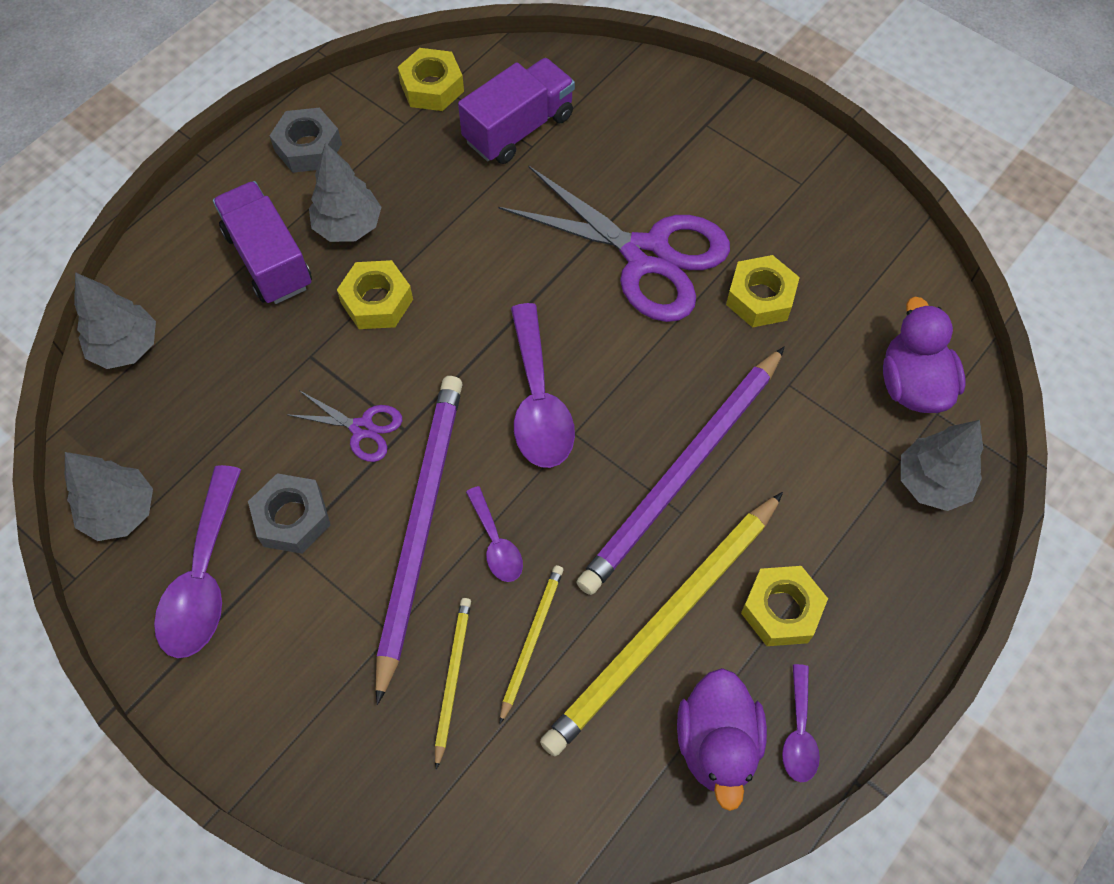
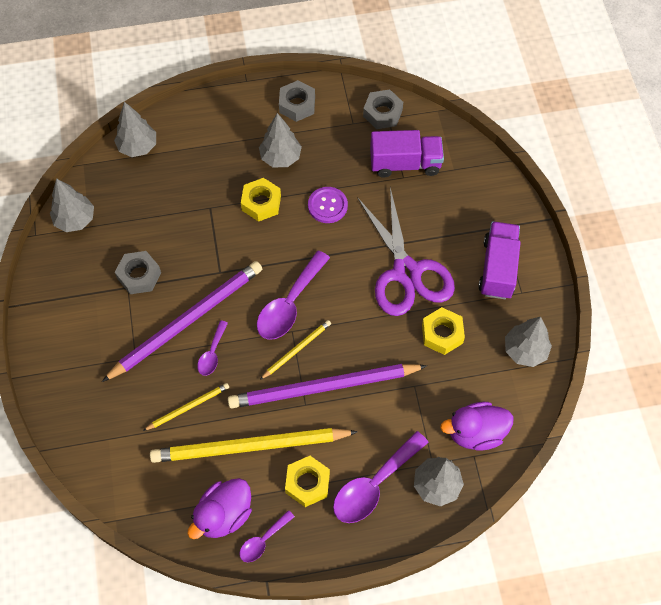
camera: 40 degrees right, 0 degrees up
purple spoon [154,465,241,658] -> purple spoon moved to [333,431,429,523]
purple truck [213,181,312,304] -> purple truck moved to [478,221,521,299]
purple scissors [286,391,402,462] -> none
yellow nut [398,48,464,111] -> grey nut [363,89,403,129]
yellow pencil [435,598,471,770] -> yellow pencil moved to [260,320,331,380]
purple duck [883,296,966,413] -> purple duck turned 135 degrees counterclockwise [440,402,513,451]
none -> purple button [308,187,348,223]
none -> grey tree [505,317,552,367]

